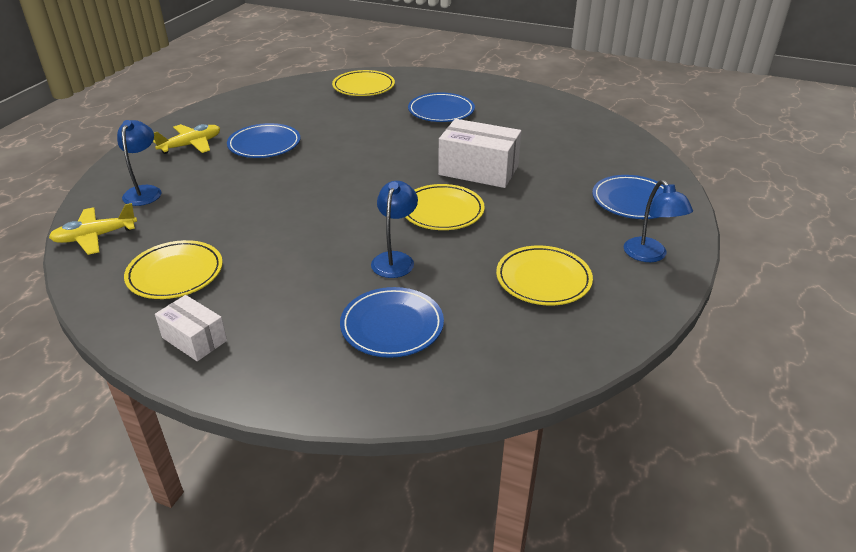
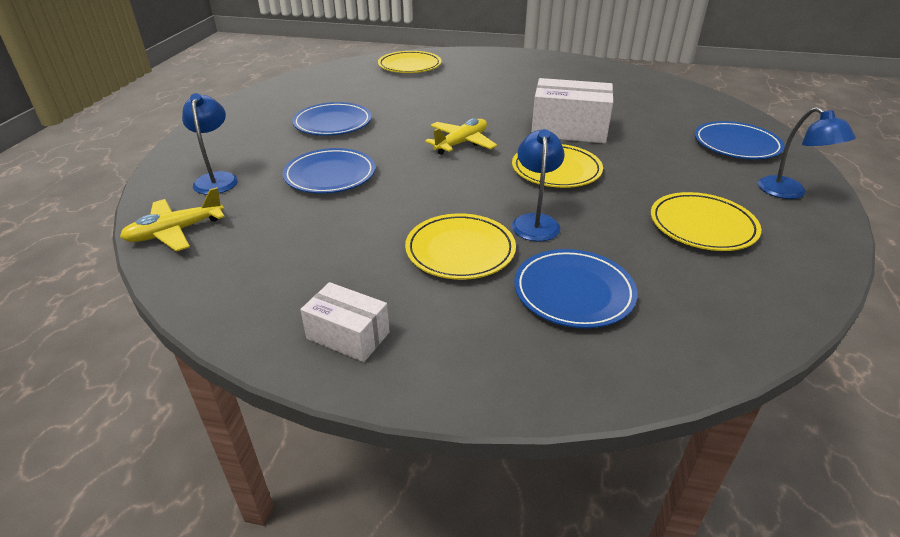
camera: 10 degrees left, 0 degrees up
yellow plate [124,240,223,299] -> yellow plate moved to [405,213,516,280]
yellow plane [153,124,220,154] -> yellow plane moved to [425,118,497,155]
blue plate [408,93,475,122] -> blue plate moved to [283,148,375,194]

